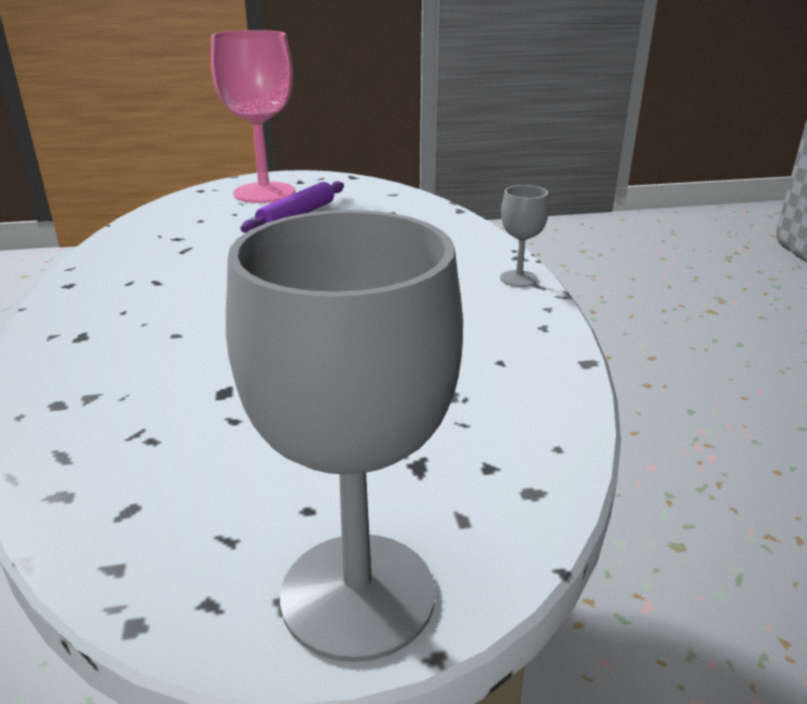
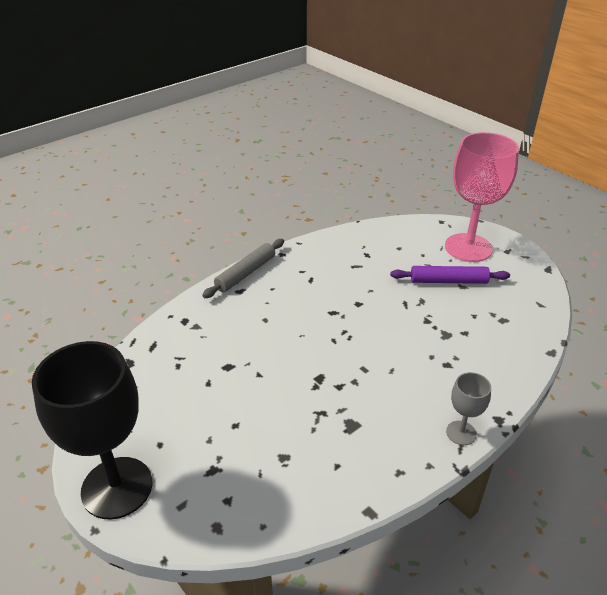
camera: 60 degrees right, 10 degrees up
grey goblet [226,210,463,662] -> black goblet [32,341,152,519]
none -> grey rolling pin [202,239,284,298]

